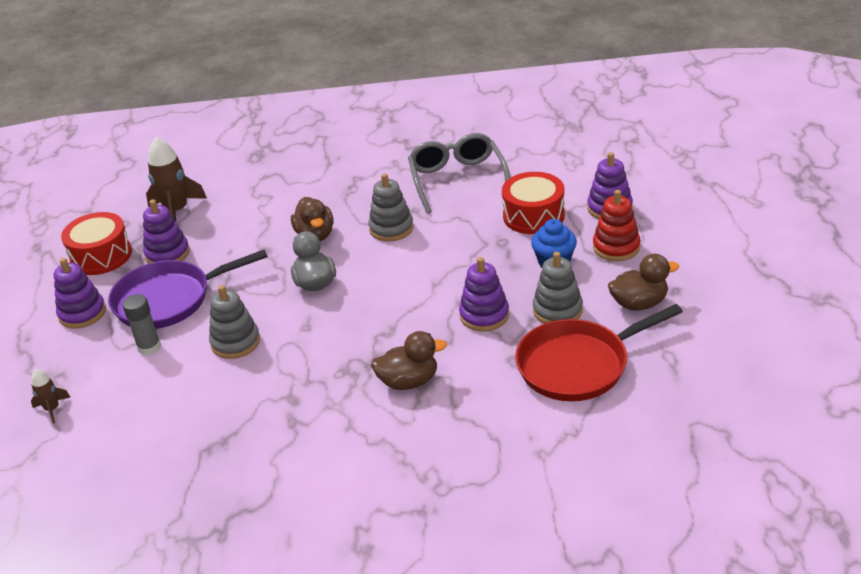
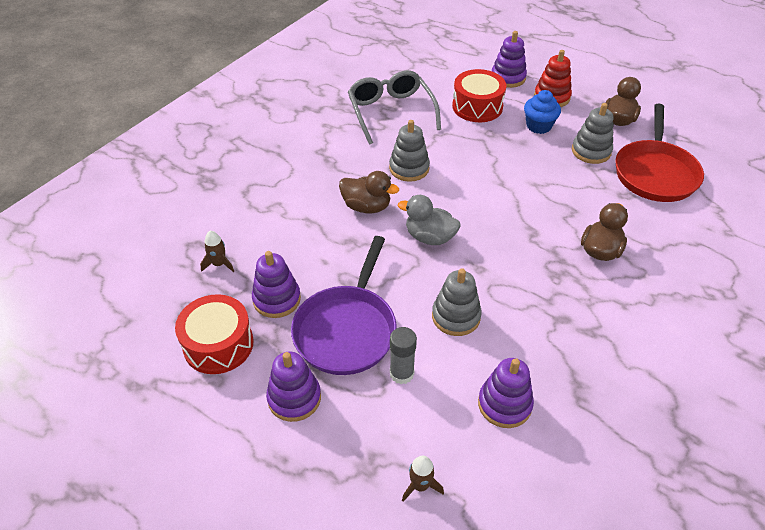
camera: 55 degrees left, 10 degrees up
brown rocket [146,137,207,221] -> brown rocket [200,231,234,272], size x0.52
grey glasses [408,133,510,214] -> grey glasses turned 45 degrees clockwise [348,70,441,145]
purple stacking toy [459,257,509,331] -> purple stacking toy moved to [478,358,534,428]

